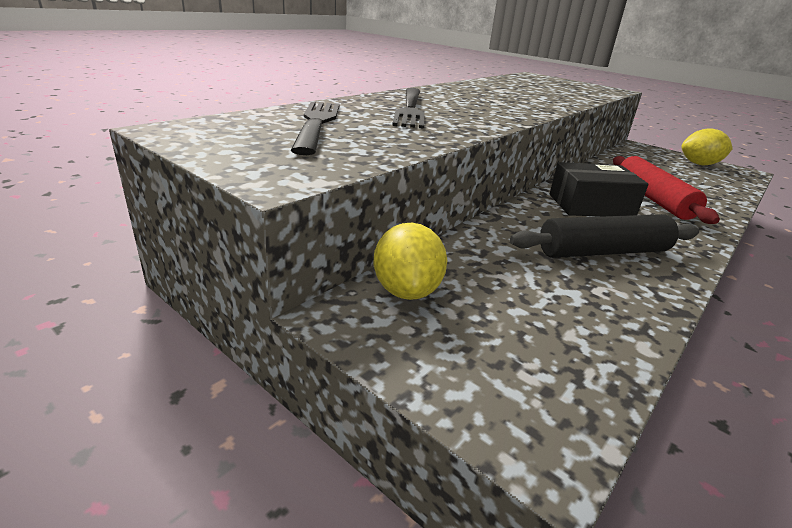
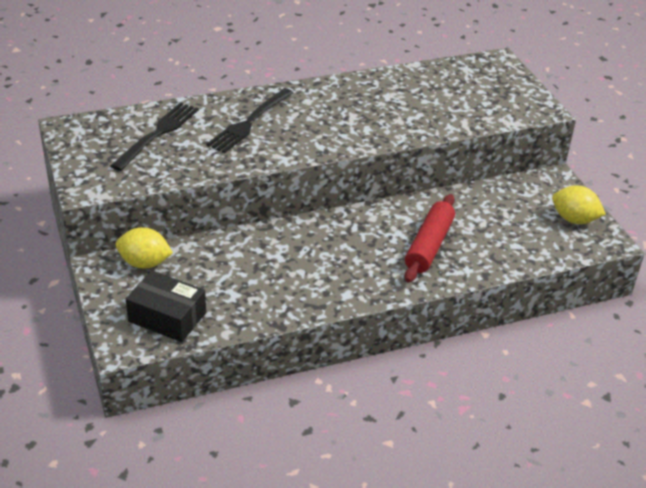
camera: 30 degrees right, 10 degrees up
yellow lemon [373,223,447,300] -> yellow lemon turned 75 degrees clockwise [116,227,173,269]
black rolling pin [510,214,699,258] -> none
black box [550,162,649,217] -> black box moved to [126,270,206,342]

